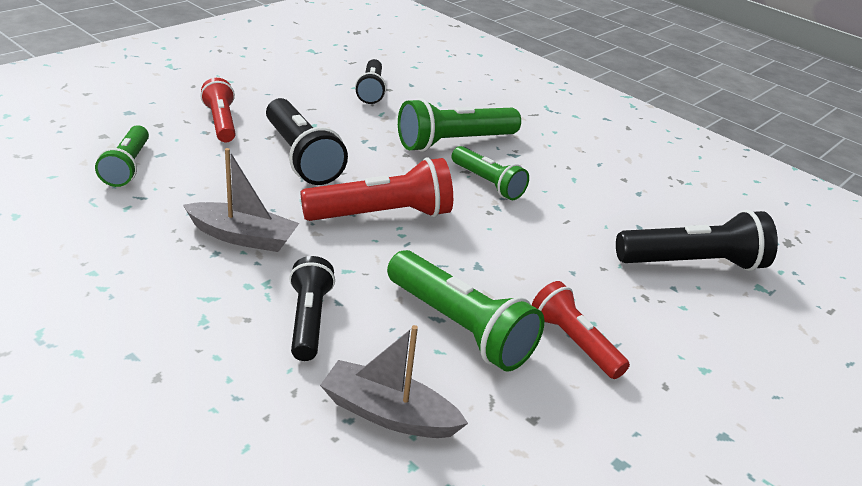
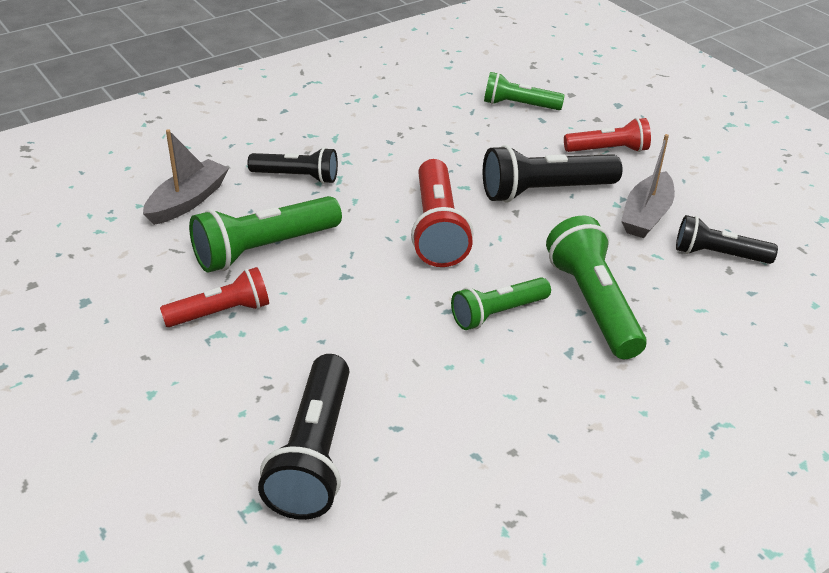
camera: 105 degrees right, 5 degrees up
grey boat [183,148,299,252] -> grey boat moved to [621,134,675,238]

